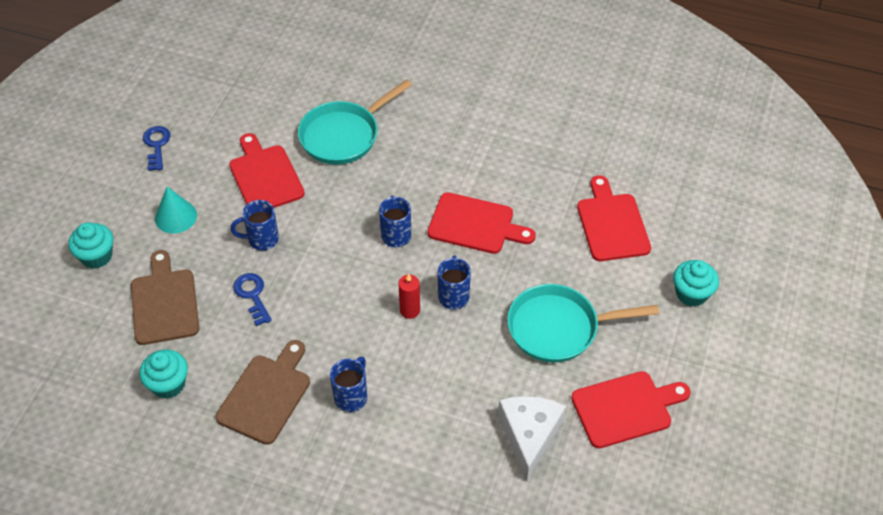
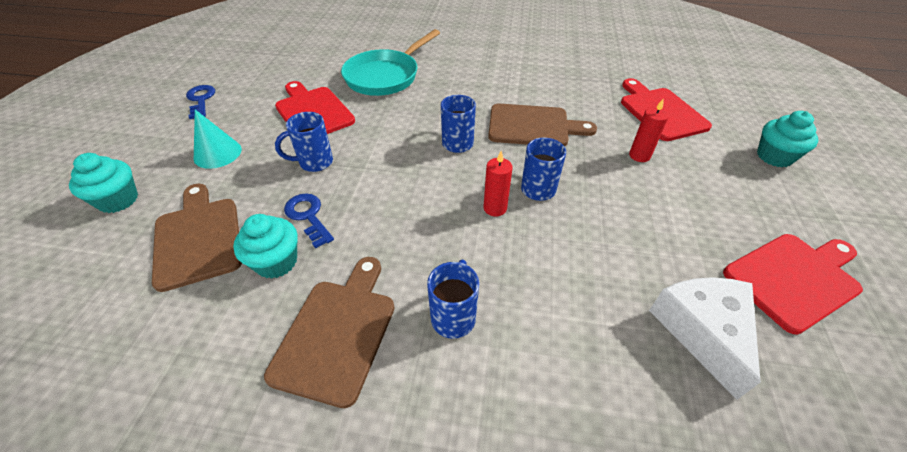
camera: 10 degrees left, 5 degrees down
turquoise cupcake [139,349,188,399] -> turquoise cupcake moved to [233,214,298,279]
red cutting board [427,192,536,254] -> brown cutting board [488,104,597,146]
turquoise pan [507,284,659,362] -> none
none -> red candle [629,99,669,162]

